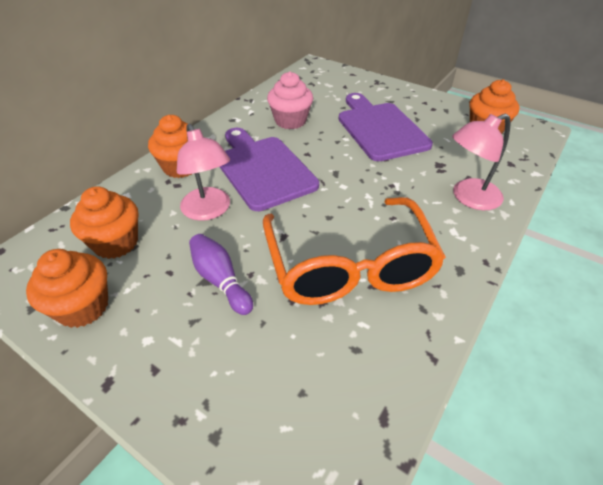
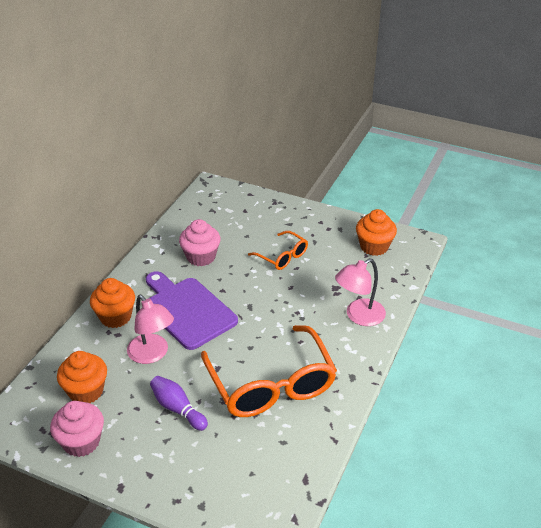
camera: 10 degrees left, 5 degrees down
orange cupcake [26,249,108,328] -> pink cupcake [50,401,104,457]
purple cutting board [339,93,433,161] -> orange glasses [248,231,308,270]

